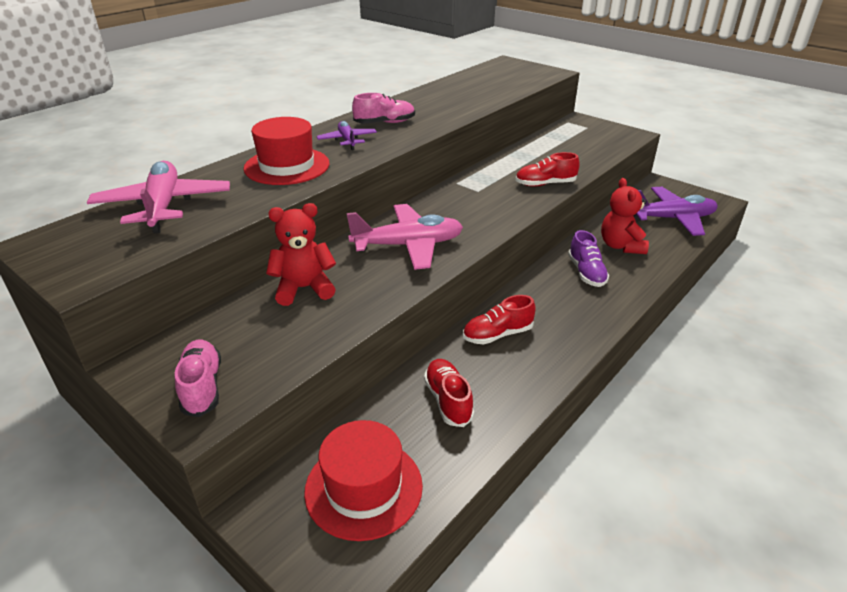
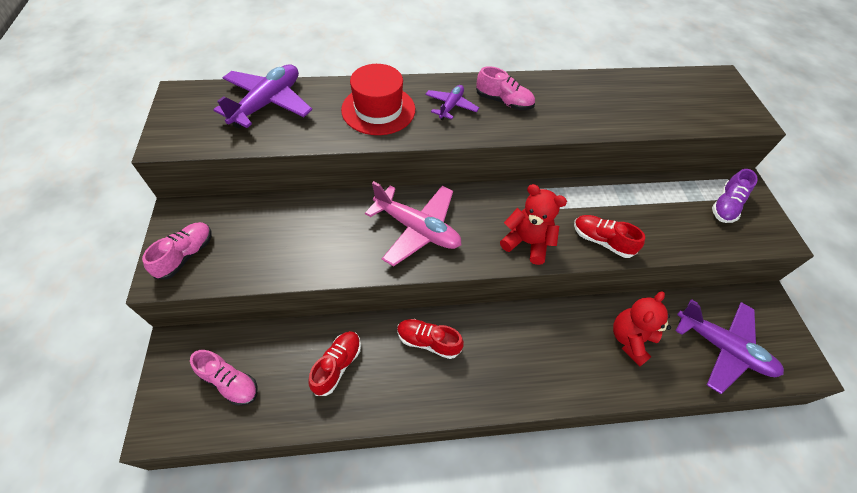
camera: 40 degrees right, 20 degrees up
pink plane [87,161,230,233] -> purple plane [213,64,312,128]
red teddy bear [266,203,336,306] -> red teddy bear moved to [500,184,567,265]
red hat [304,420,423,541] -> pink shoe [190,350,258,406]
purple shoe [568,230,609,287] -> purple shoe moved to [712,169,758,223]

